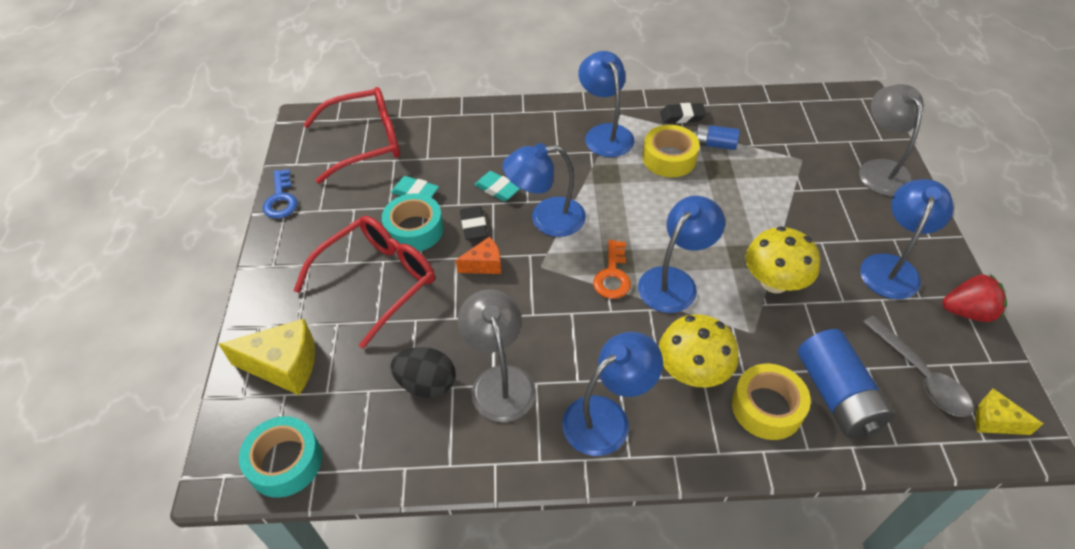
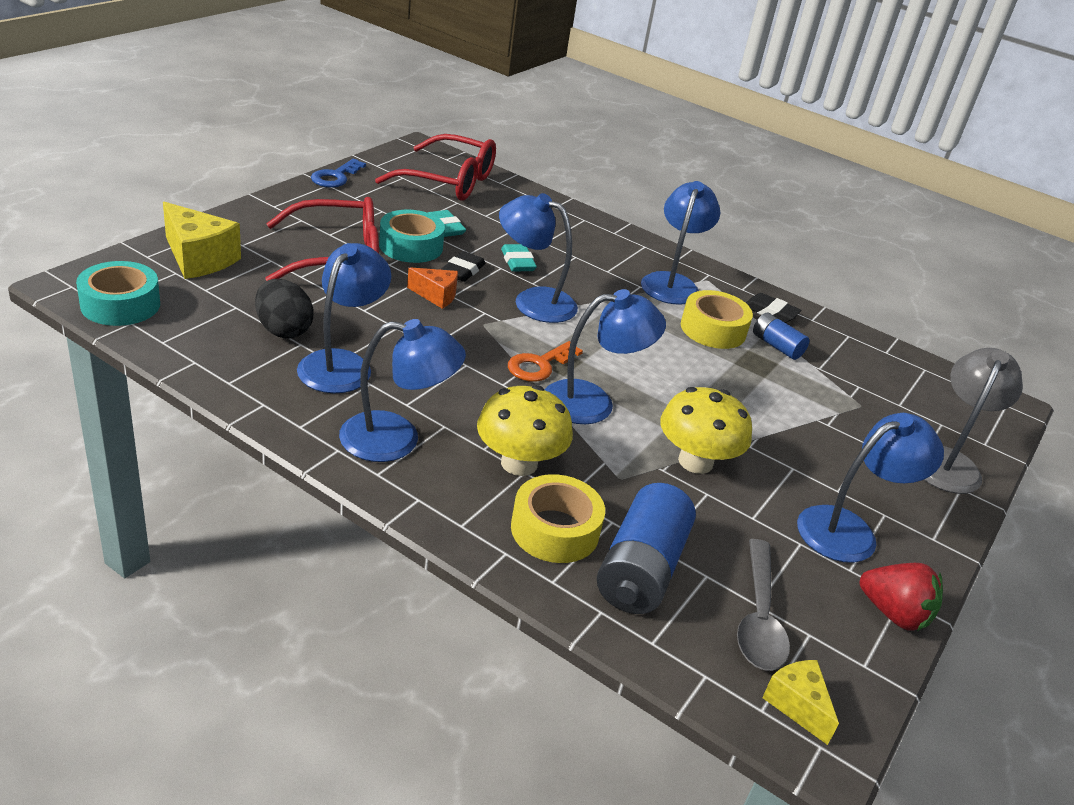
camera: 30 degrees right, 15 degrees down
grey lamp [458,289,536,422] -> blue lamp [297,243,391,393]

